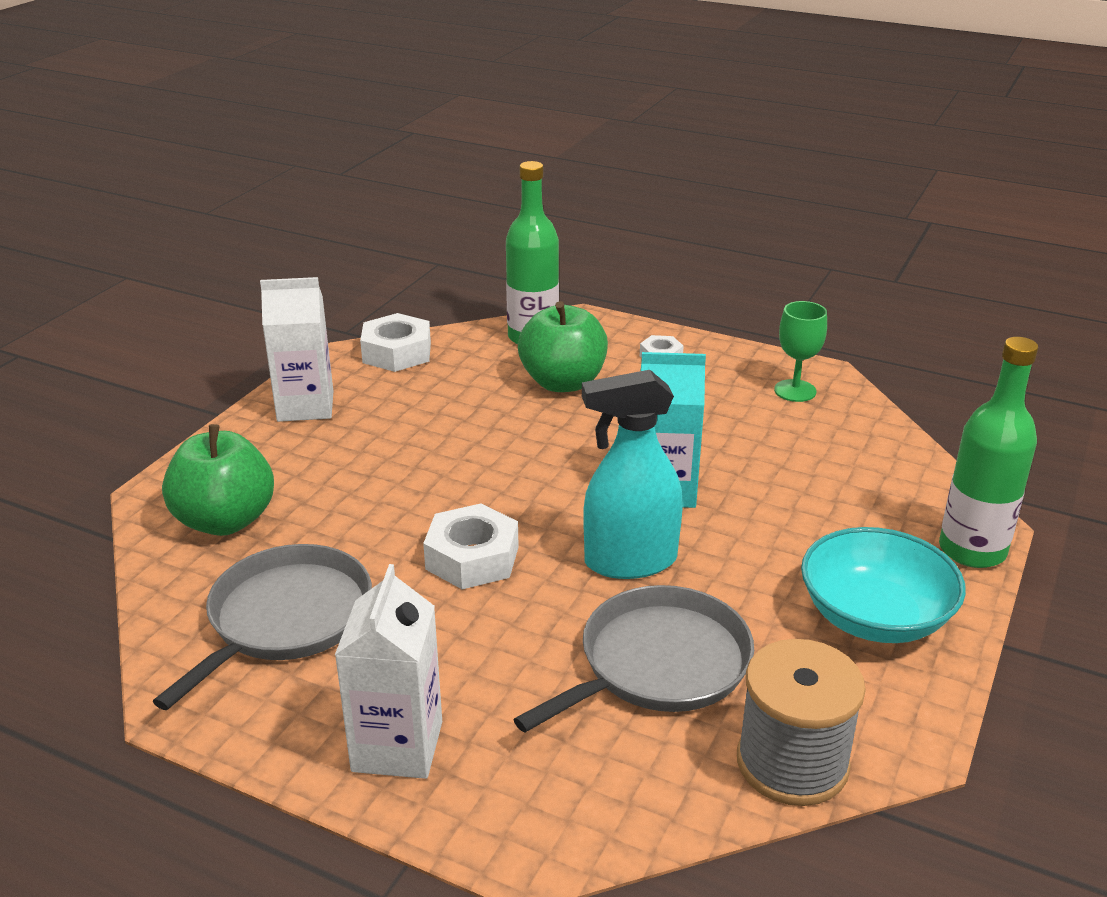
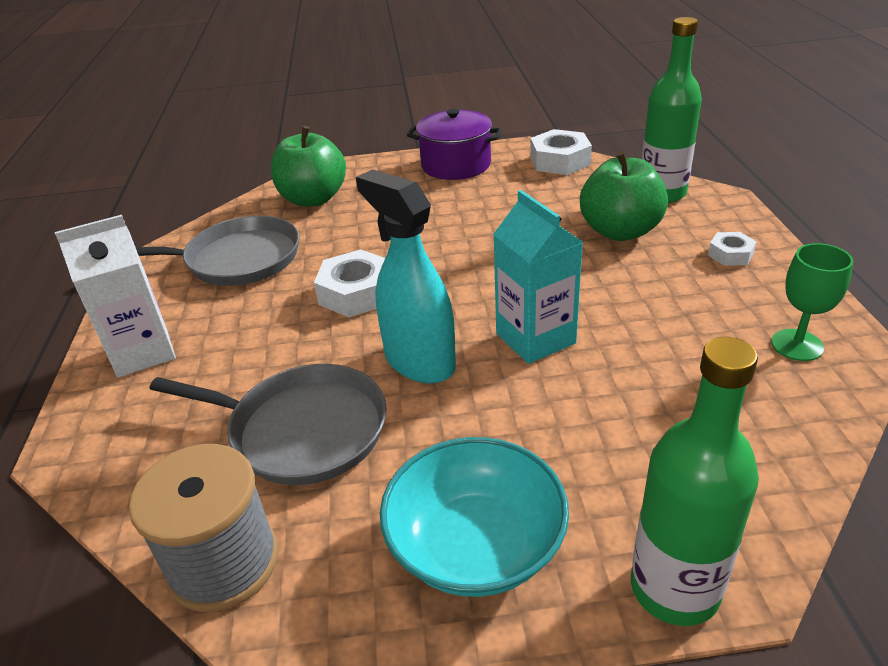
camera: 60 degrees right, 5 degrees up
white carton [260,277,333,422] -> purple pot [407,109,502,180]

